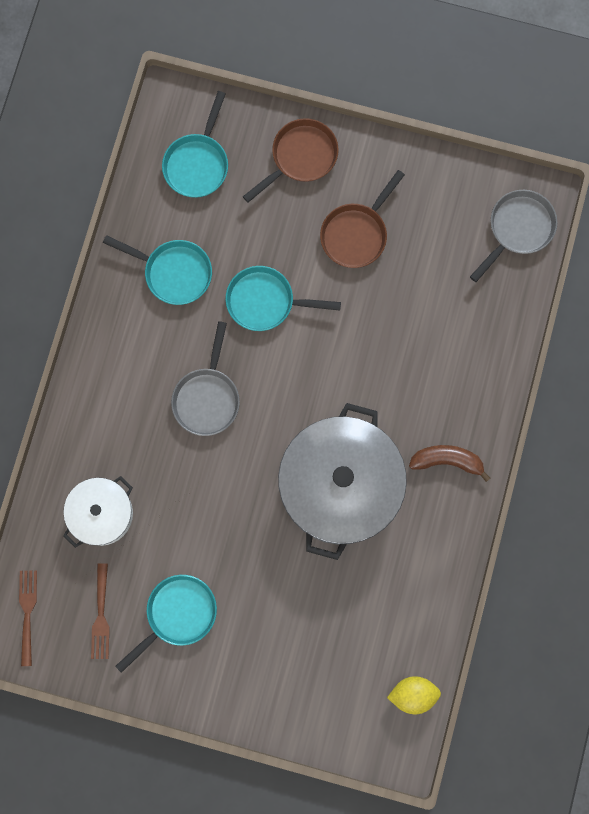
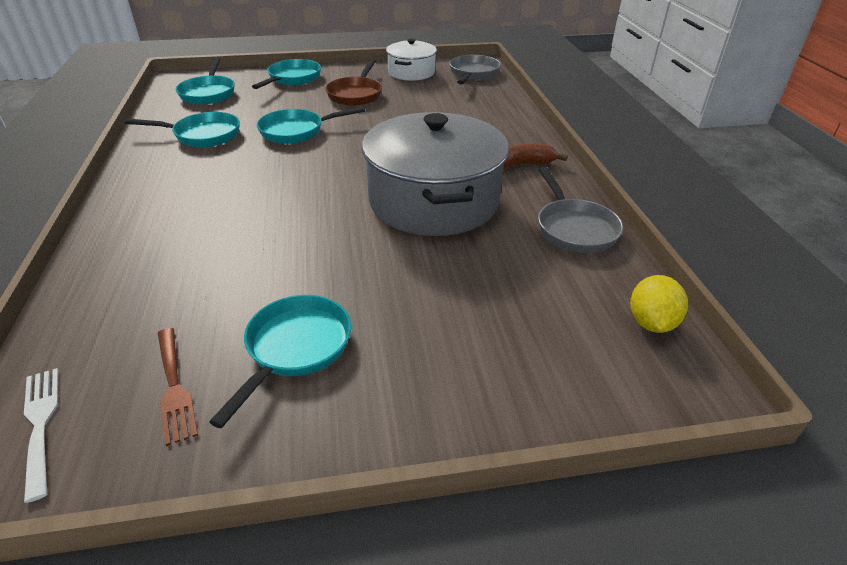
camera: 25 degrees left, 40 degrees down
brown fork [19,570,37,666] -> white fork [24,368,58,503]
white pot [63,476,133,548] -> white pot moved to [386,39,437,81]
grey pan [171,321,240,436] -> grey pan moved to [538,166,623,253]
brown pan [243,118,339,203] -> turquoise pan [252,59,321,89]
yellow lemon [387,676,441,714] -> yellow lemon turned 45 degrees counterclockwise [630,275,688,333]

